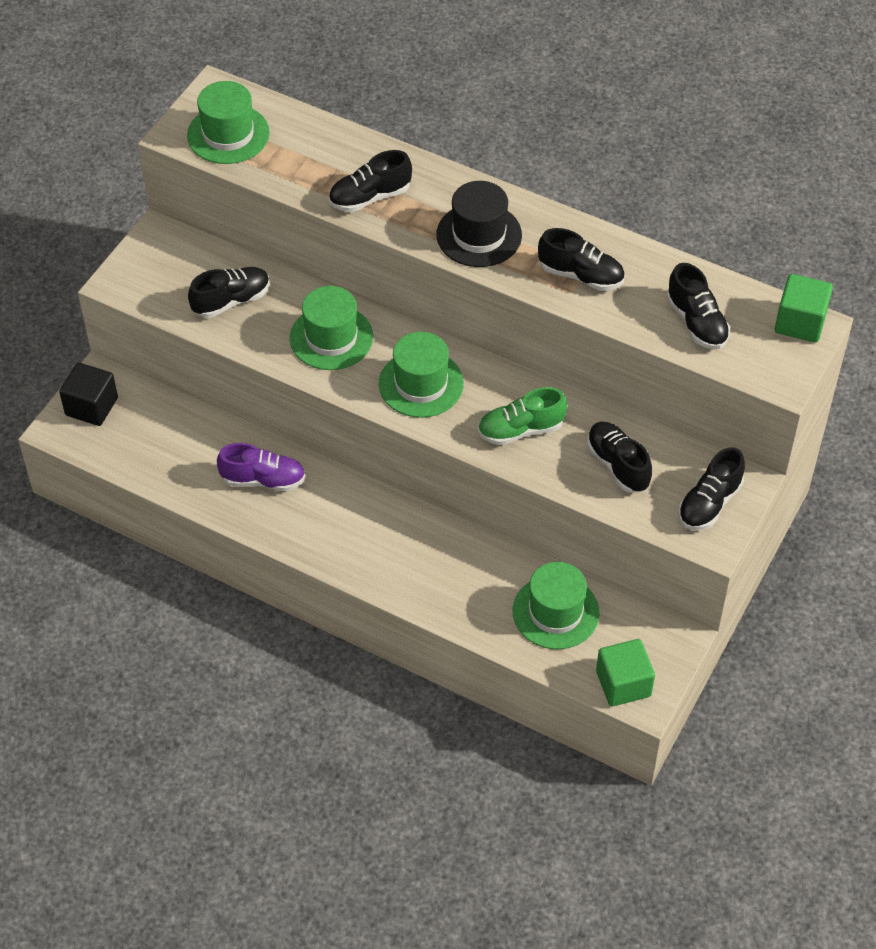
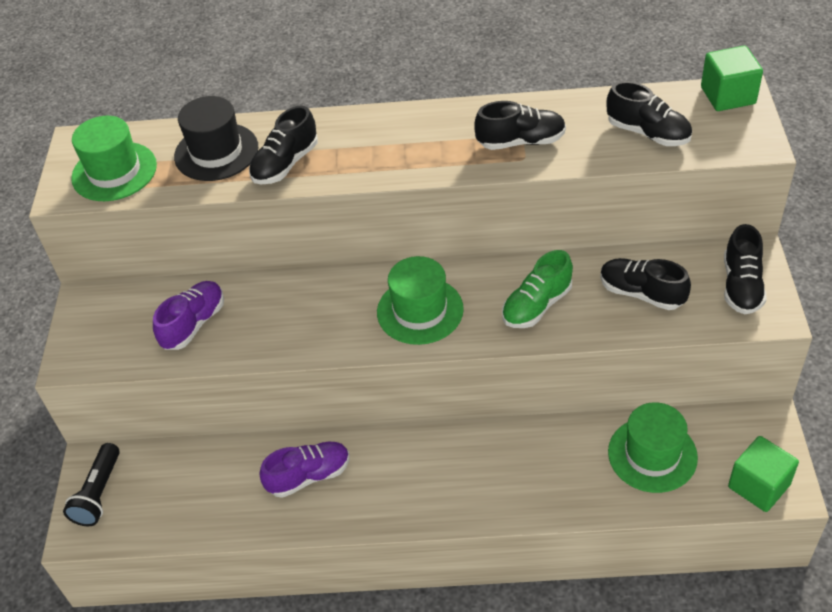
camera: 25 degrees left, 5 degrees down
black cube [59,362,118,426] -> black flashlight [63,443,120,526]
black shoe [188,267,270,318] -> purple shoe [153,281,224,350]
green hat [290,286,373,370] -> none
black hat [437,181,522,267] -> black hat moved to [174,96,258,181]

